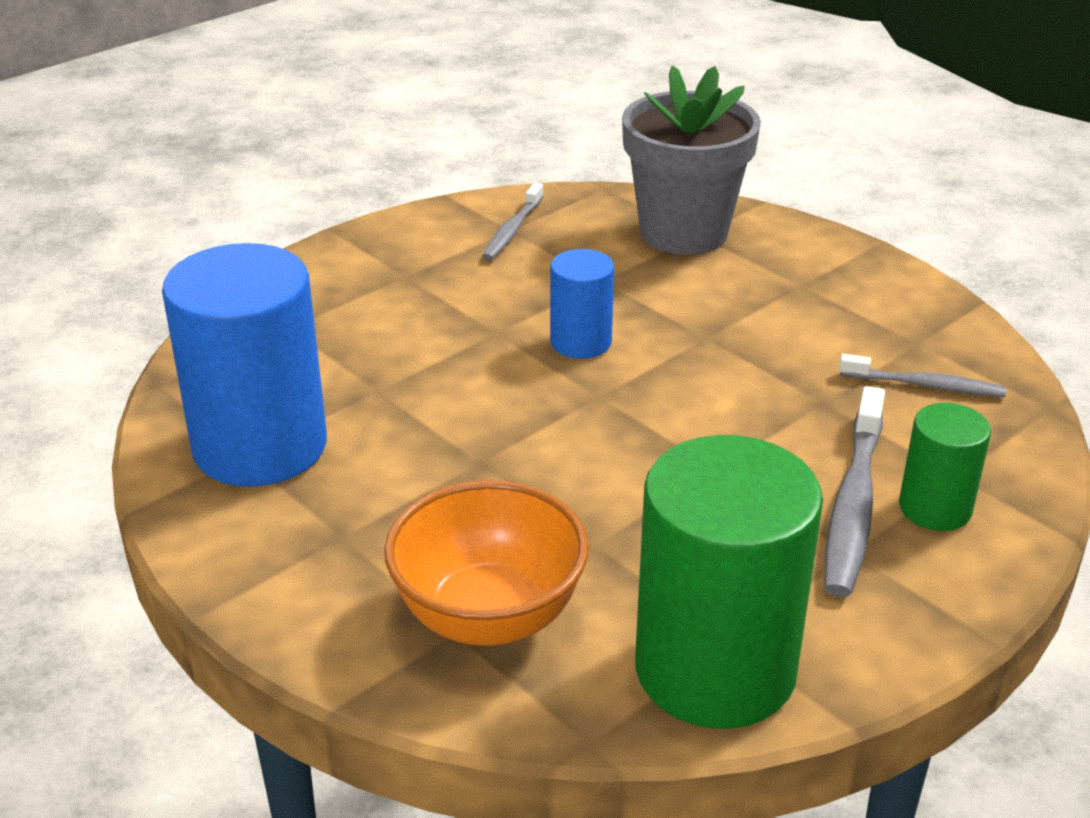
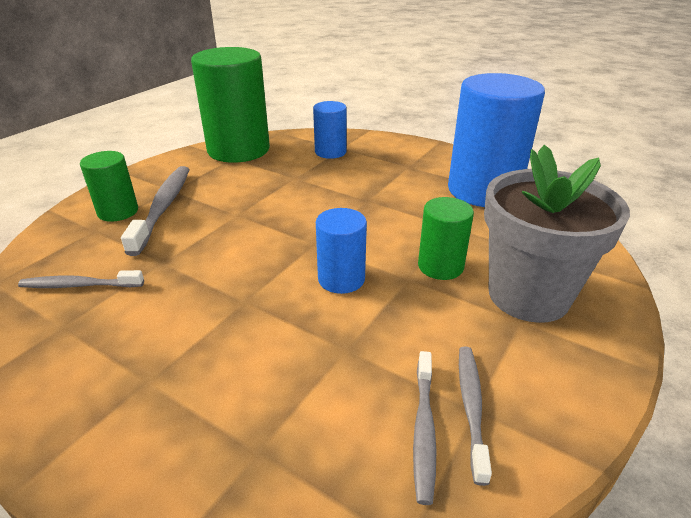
camera: 165 degrees right, 0 degrees up
orange bowl [384,480,589,646] -> blue cylinder [313,101,347,159]
grey flower pot [622,66,761,255] -> grey flower pot moved to [484,145,630,323]
none -> grey toothbrush [413,351,437,505]
none -> green cylinder [418,197,474,280]

